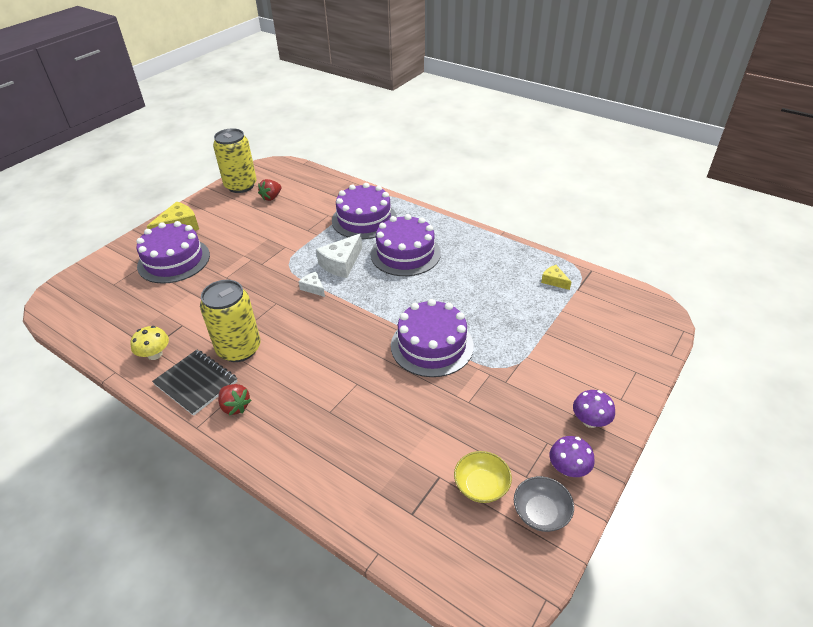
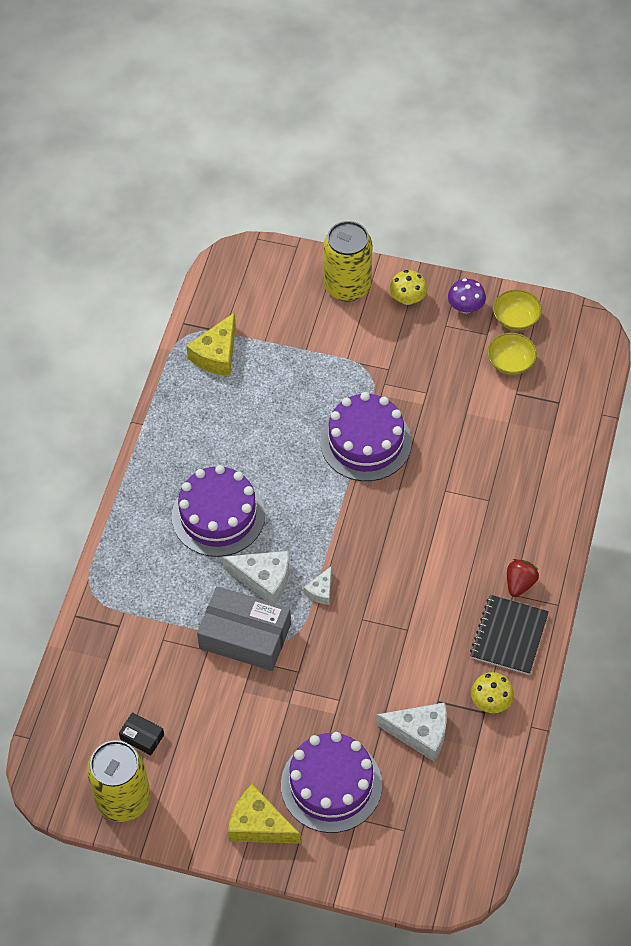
camera: 110 degrees left, 15 degrees up
yellow can [200,280,261,362] -> yellow can moved to [324,221,372,302]
red strawberry [258,179,281,201] -> black box [119,712,164,755]
purple cake [332,183,397,239] -> none
grey bowl [514,476,574,532] -> yellow bowl [493,289,542,331]
yellow cheese [541,265,571,290] -> yellow cheese [186,312,236,376], size x1.81
purple mushroom [573,390,615,428] -> yellow mushroom [389,270,427,305]
none -> grey box [197,586,291,671]
none -> white cheese [376,702,447,761]

